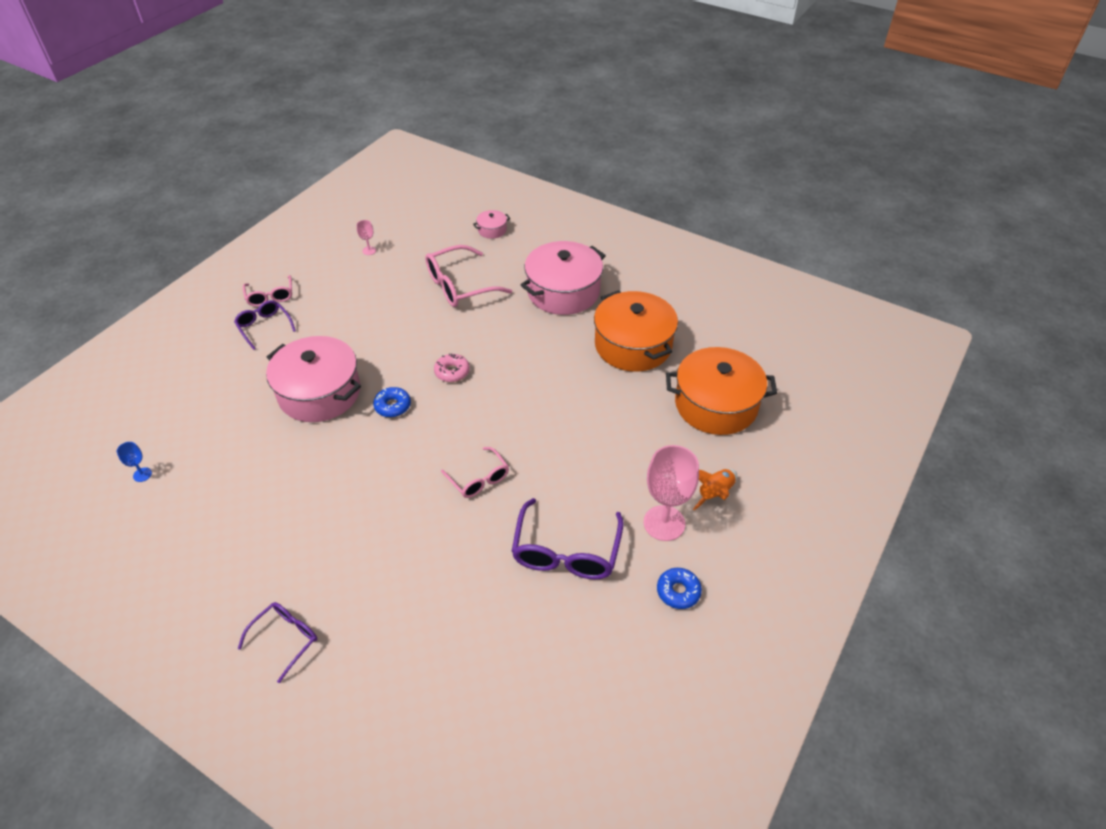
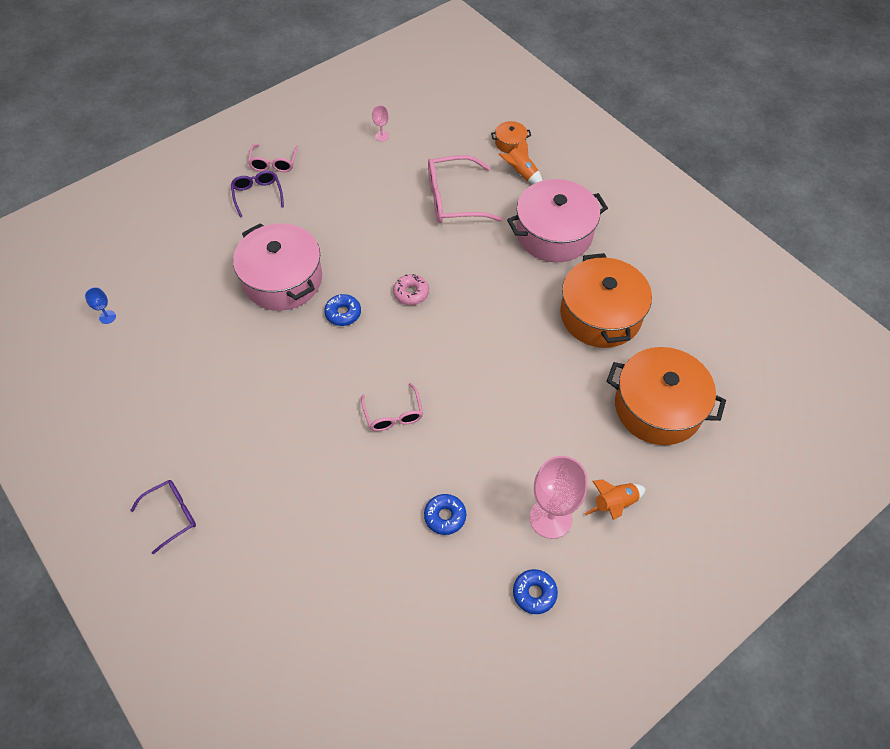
camera: 20 degrees right, 10 degrees up
pink pot [473,210,510,239] -> orange pot [491,121,531,153]
purple glasses [512,498,624,580] -> blue donut [424,494,466,535]
none -> orange rocket [499,136,543,184]

